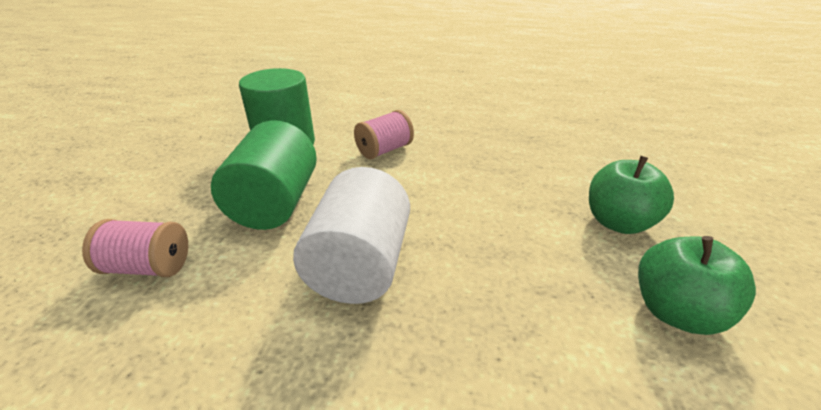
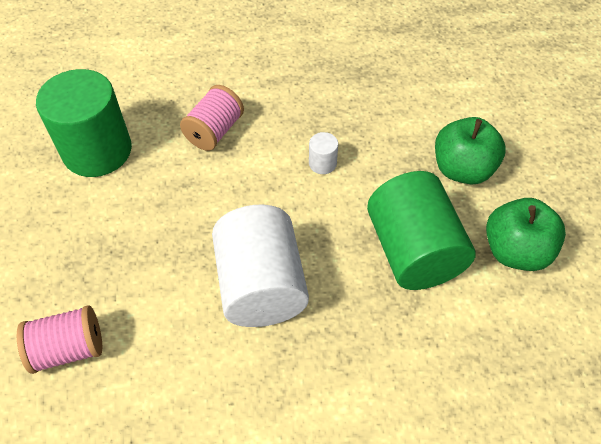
camera: 20 degrees left, 20 degrees up
green cylinder [211,120,317,230] -> green cylinder moved to [367,171,476,290]
none -> white cylinder [309,132,338,174]

